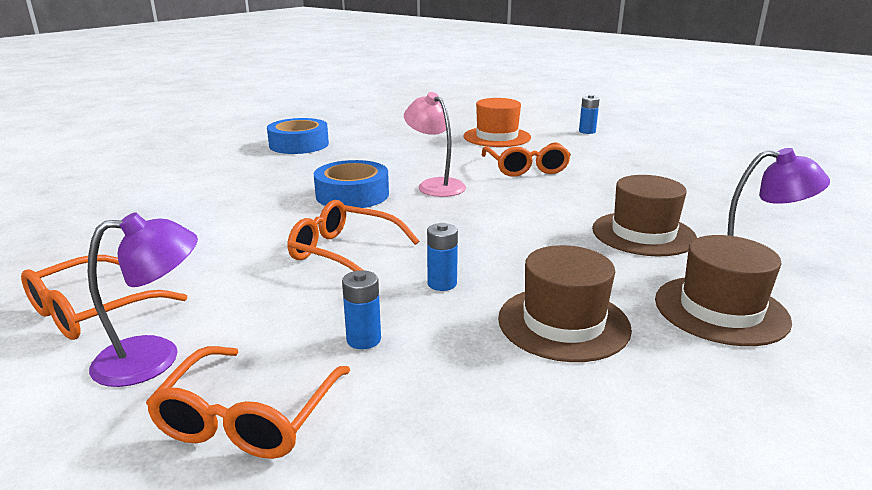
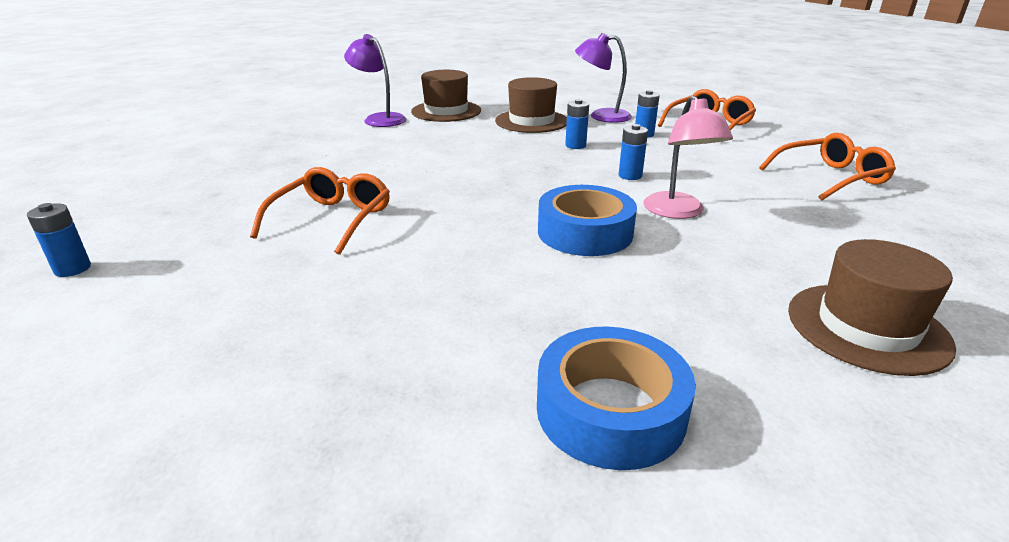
camera: 150 degrees left, 5 degrees up
purple lamp [88,212,198,387] -> purple lamp moved to [575,33,632,123]
orange glasses [288,200,419,271] -> blue battery [619,124,648,180]
pink lamp [404,92,466,197] -> pink lamp moved to [643,96,733,219]
orange hat [464,98,531,147] -> none
brown hat [592,175,697,256] -> brown hat moved to [788,239,956,376]

